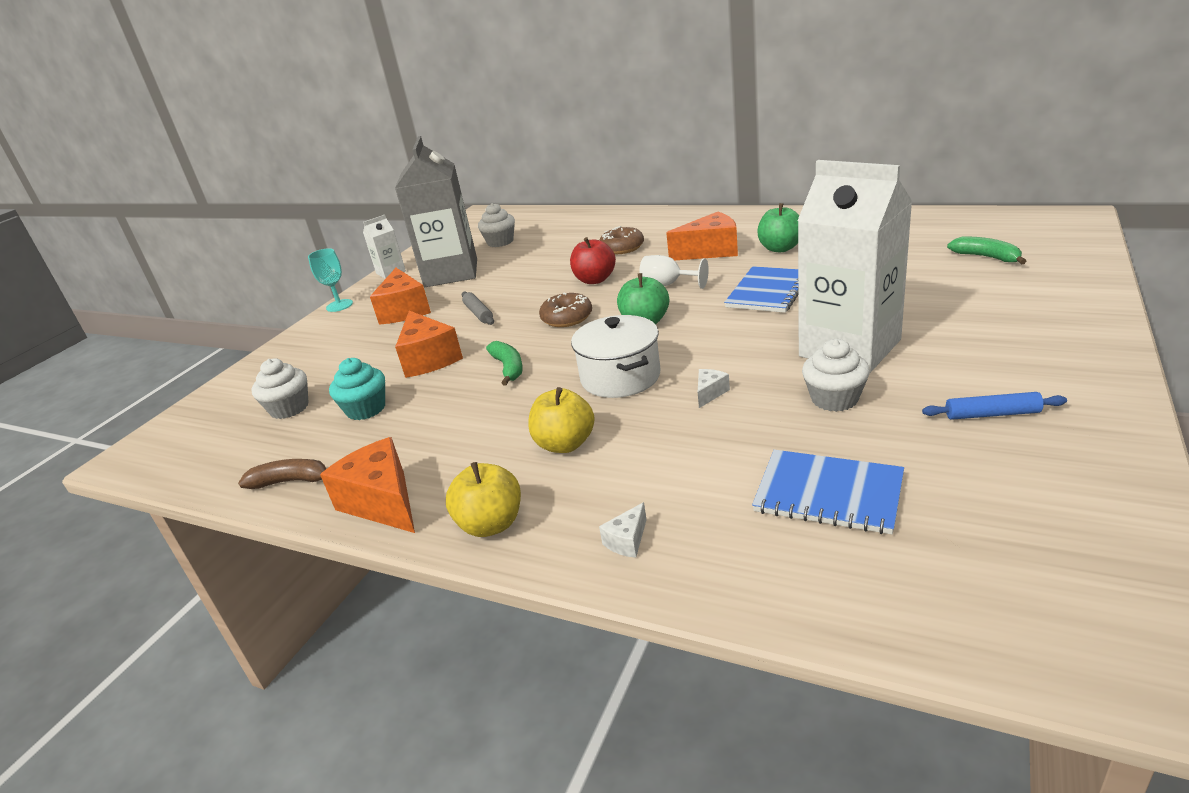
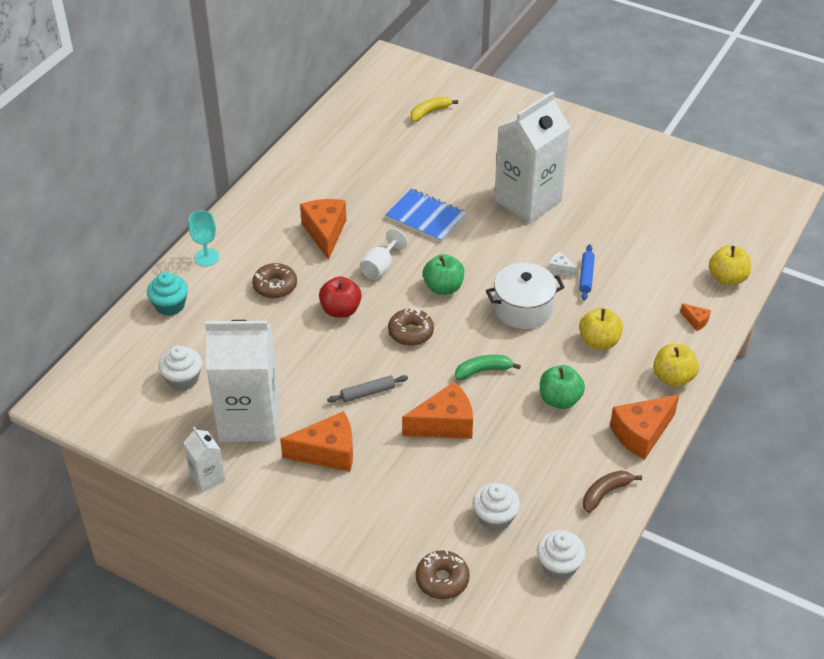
camera: 90 degrees left, 15 degrees up
brown banana [238,459,326,489] -> brown banana turned 45 degrees clockwise [583,470,642,513]
turquoise goblet [308,248,353,312] -> turquoise goblet moved to [189,210,219,266]
turquoise cupcake [329,358,385,420] -> turquoise cupcake moved to [147,272,188,316]
grey carton [395,136,477,287] -> white carton [205,320,279,442]
white cheese [599,502,646,558] -> orange cheese [680,303,711,331]
blue notebook [752,450,904,534] -> none
green apple [757,203,799,252] -> green apple moved to [540,365,585,409]
white cupcake [802,339,870,412] -> white cupcake moved to [537,530,586,580]
blue rolling pin [922,392,1067,420] -> blue rolling pin moved to [579,244,595,300]
green banana [947,236,1026,264] -> yellow banana [410,96,458,122]
none -> brown donut [416,550,470,599]
none -> yellow apple [709,245,751,286]

